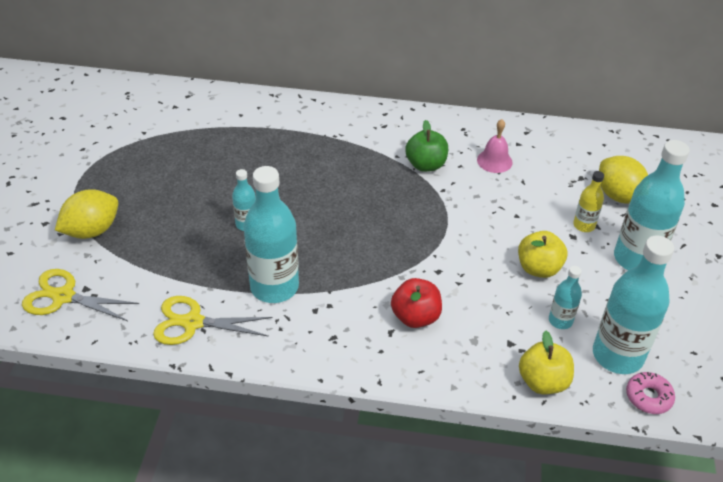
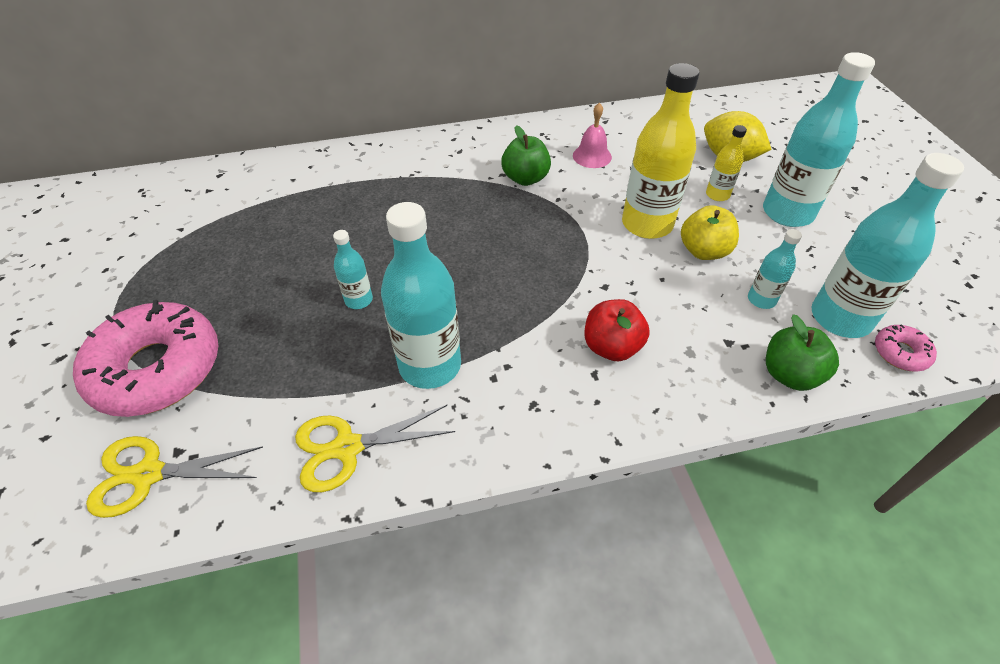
camera: 20 degrees left, 5 degrees up
yellow lemon [55,189,118,239] -> pink donut [73,300,218,417]
yellow apple [519,330,574,394] -> green apple [766,314,839,391]
none -> yellow bottle [622,63,699,239]

